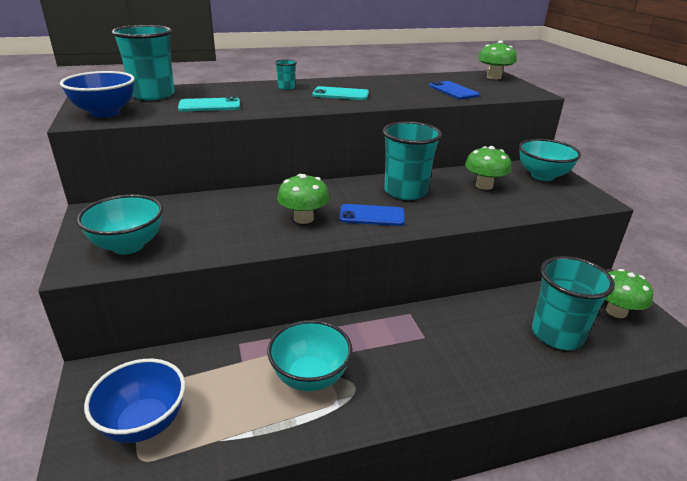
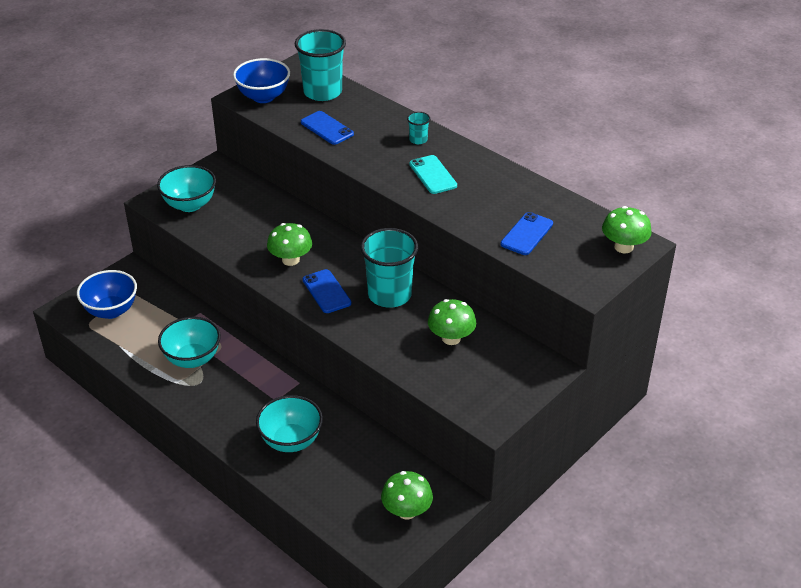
camera: 60 degrees right, 10 degrees up
turquoise phone [178,97,240,111] -> blue phone [301,111,354,145]
turquoise bowl [519,139,581,181] -> turquoise bowl moved to [256,395,323,452]
turquoise cup [532,256,615,350] -> none

